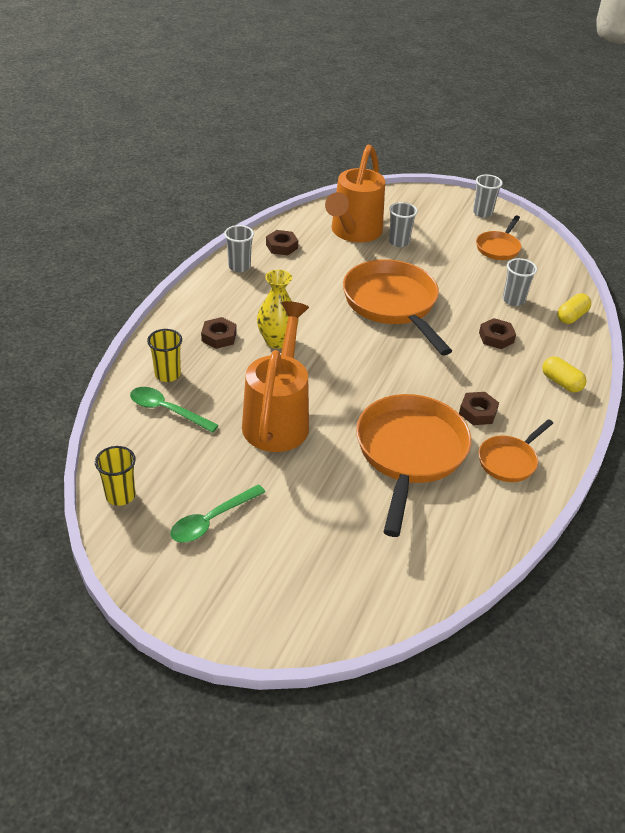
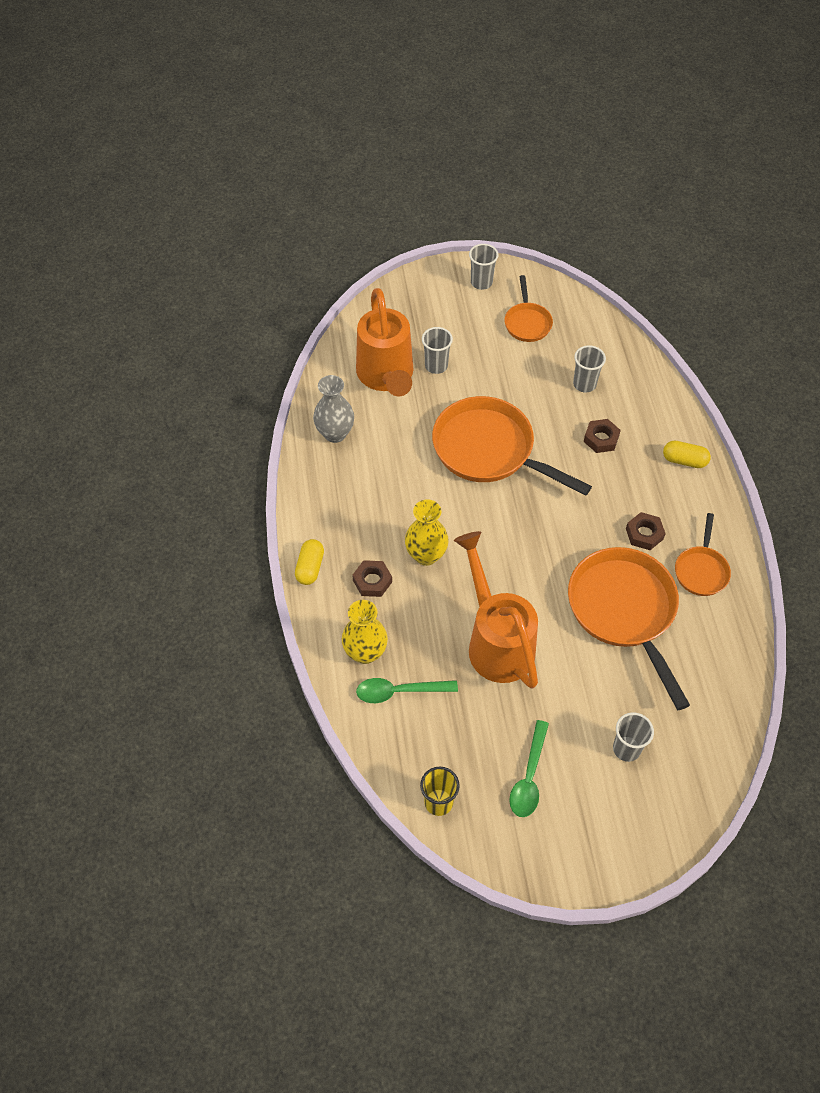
camera: 30 degrees left, 15 degrees up
yellow cup [147,329,182,382] -> yellow vase [342,600,388,664]
grey cup [224,225,254,272] -> grey cup moved to [613,712,654,762]
brown nut [266,230,298,255] -> grey vase [313,375,354,443]
yellow capsule [557,293,591,324] -> yellow capsule moved to [295,539,324,585]

